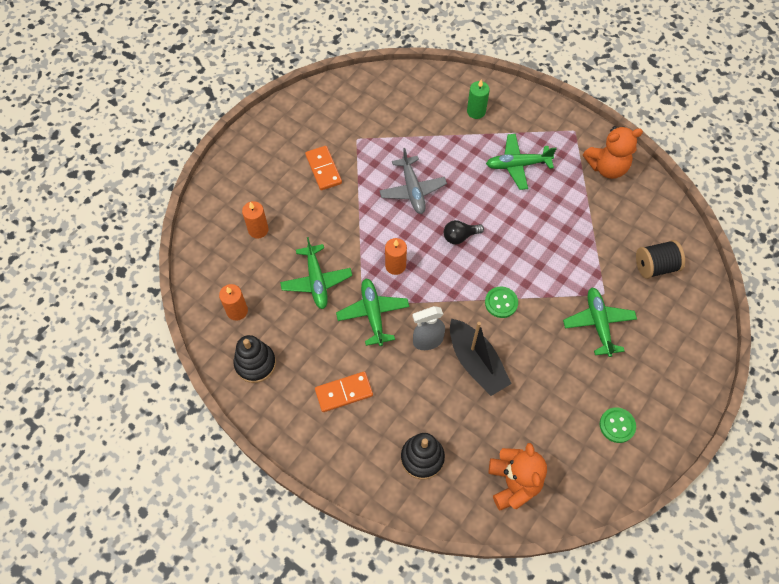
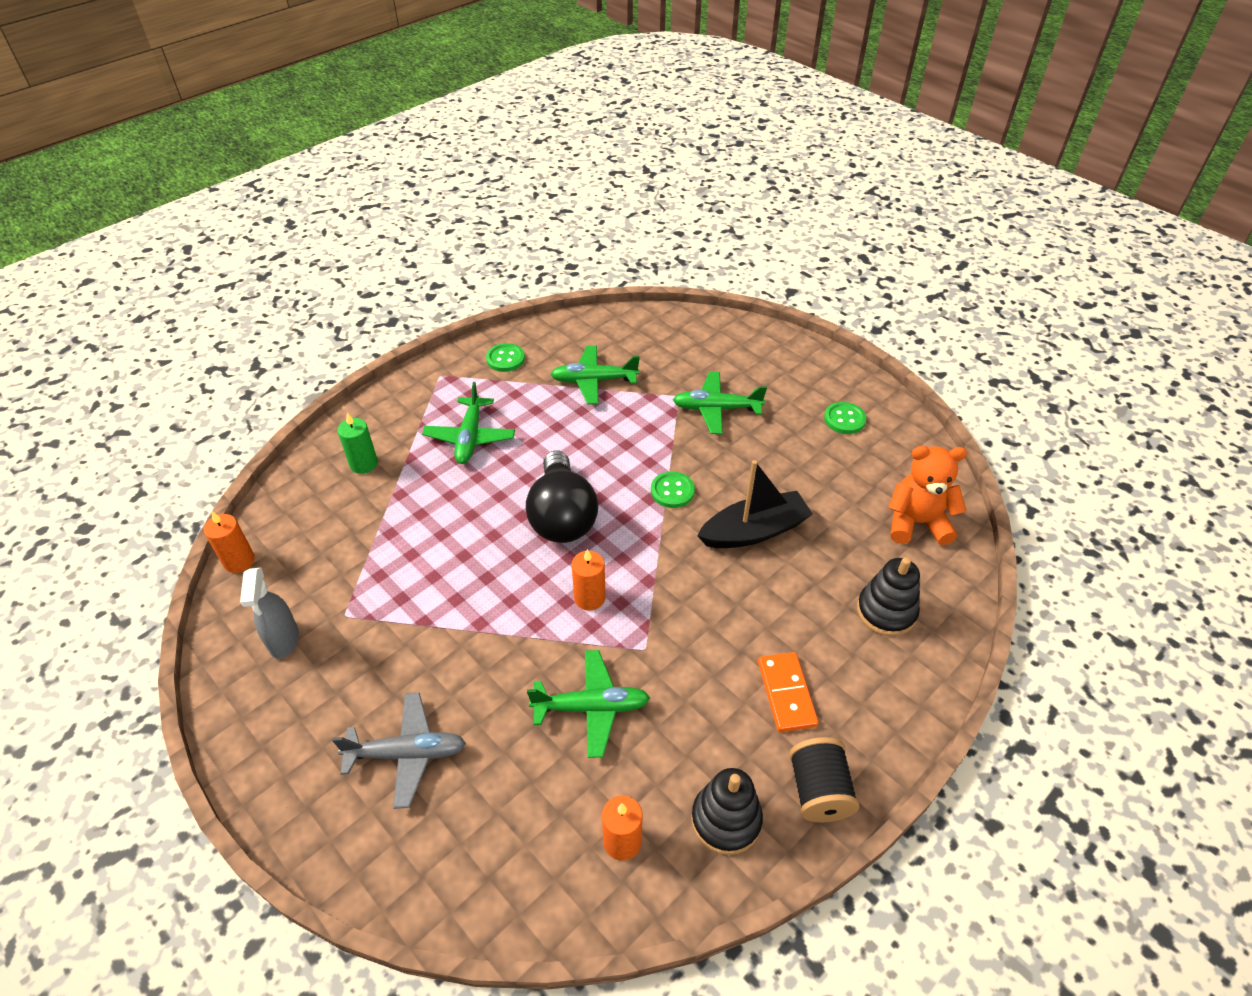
camera: 80 degrees left, 15 degrees down
orange candle [242,201,269,239] -> orange candle moved to [204,511,255,573]
orange domino [305,146,342,190] -> none
green plane [336,279,409,346] -> green plane moved to [551,346,640,404]
grey plane [379,148,447,214] -> grey plane moved to [332,692,466,809]
grey spray bottle [412,306,445,350] -> grey spray bottle moved to [240,567,299,659]
black light bulb [444,220,484,244] -> black light bulb [526,450,598,543], size x2.06
orange teddy bear [583,126,643,179] -> green button [486,343,525,372]
black spool [636,240,685,279] -> black spool moved to [789,737,859,822]

